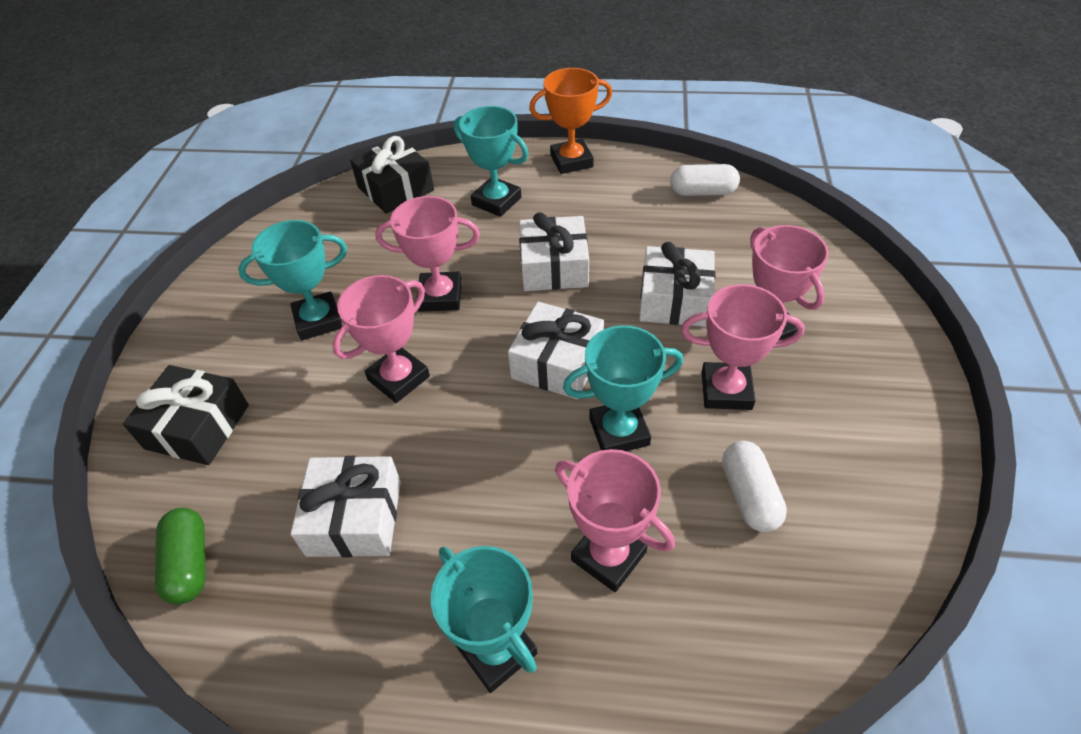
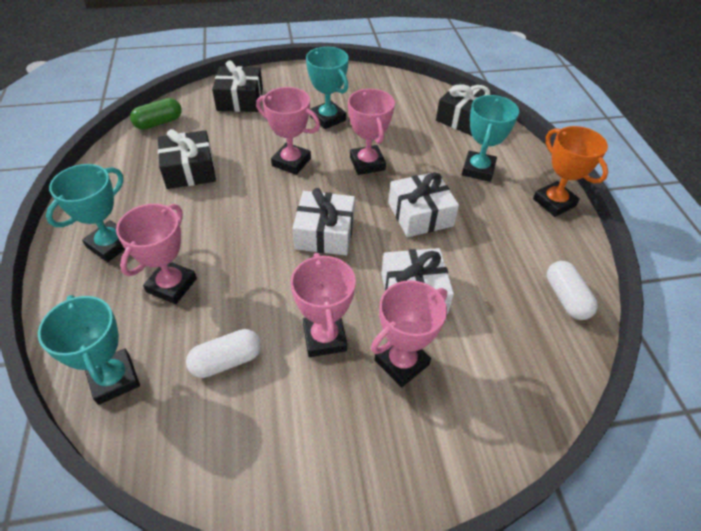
camera: 70 degrees right, 0 degrees up
white gift [290,456,401,557] -> black gift [158,129,216,189]
turquoise trophy [563,325,683,451] -> turquoise trophy moved to [38,295,140,405]

